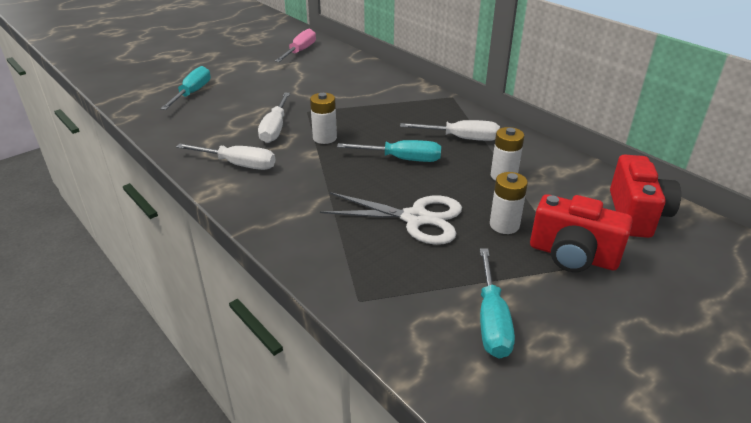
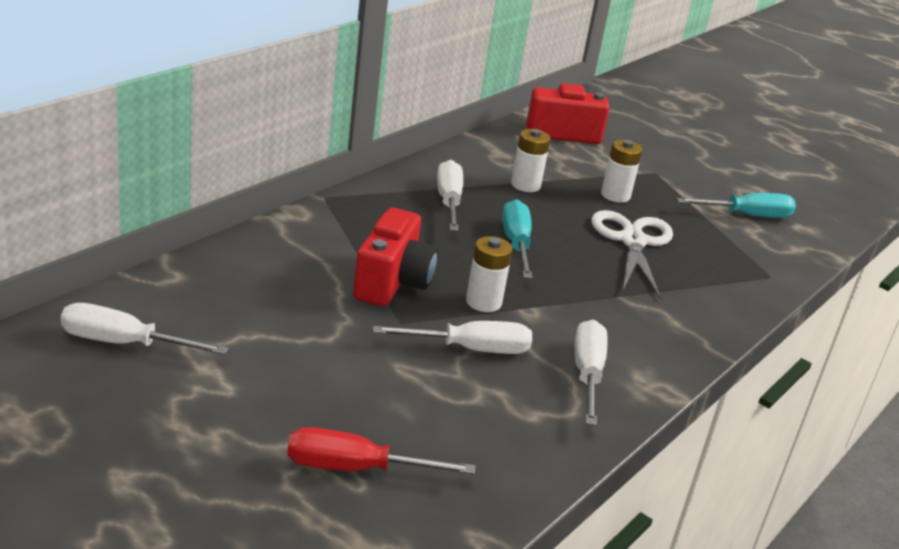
camera: 105 degrees left, 5 degrees down
turquoise screwdriver [160,66,211,110] -> red screwdriver [287,427,475,474]
pink screwdriver [275,29,316,62] -> white screwdriver [61,303,229,355]
red camera [530,194,633,272] -> red camera moved to [353,208,438,306]

